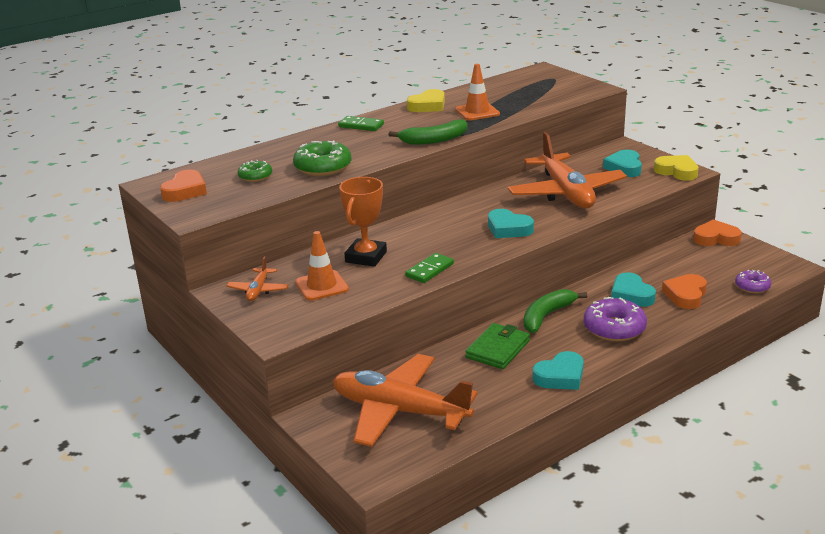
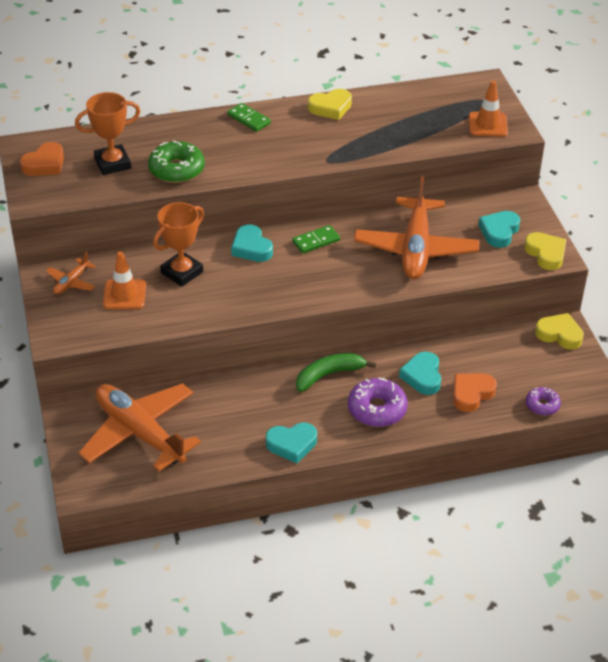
camera: 20 degrees right, 15 degrees up
green donut [238,160,272,182] -> orange trophy [75,92,141,175]
green banana [388,119,468,145] -> none
green domino [405,253,454,283] -> green domino moved to [292,225,340,253]
orange traffic cone [455,64,500,120] -> orange traffic cone moved to [469,80,508,137]
green wallet [465,323,530,369] -> none
turquoise heart [488,209,534,238] -> turquoise heart moved to [231,224,273,262]
orange heart [693,220,742,246] -> yellow heart [535,313,584,350]

